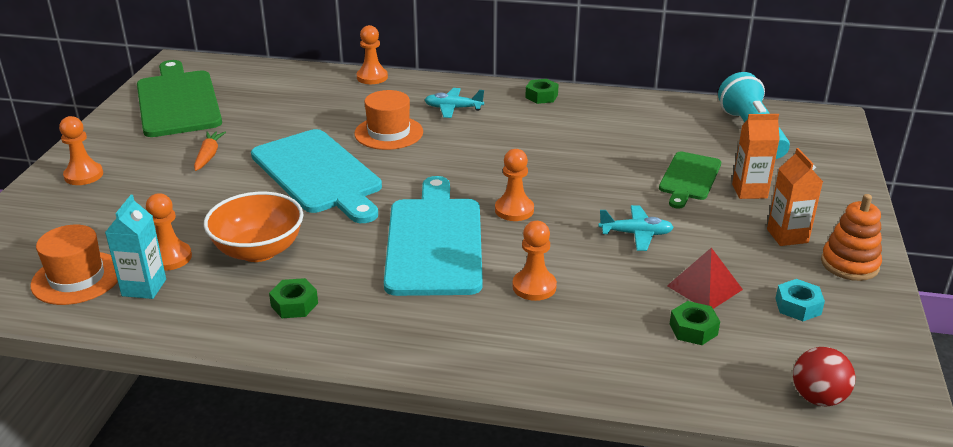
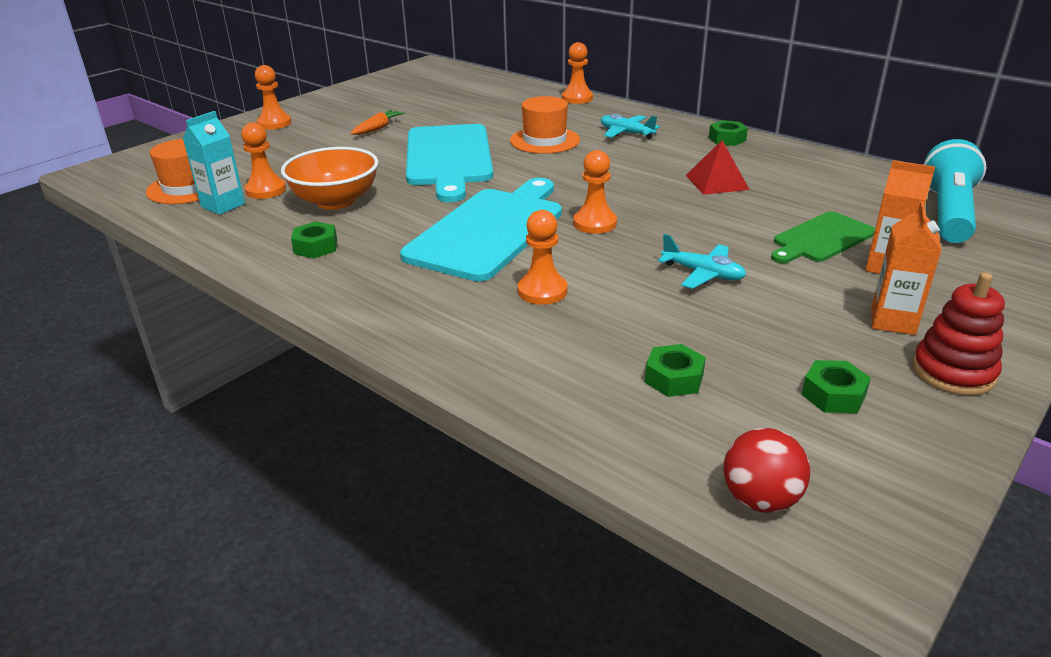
camera: 30 degrees right, 0 degrees up
green cutting board [137,60,222,137] -> none
red pyramid [667,248,743,309] -> red pyramid moved to [686,140,750,195]
turquoise nut [775,279,825,321] -> green nut [801,360,871,413]
orange stacking toy [821,194,882,281] -> red stacking toy [912,272,1005,396]

